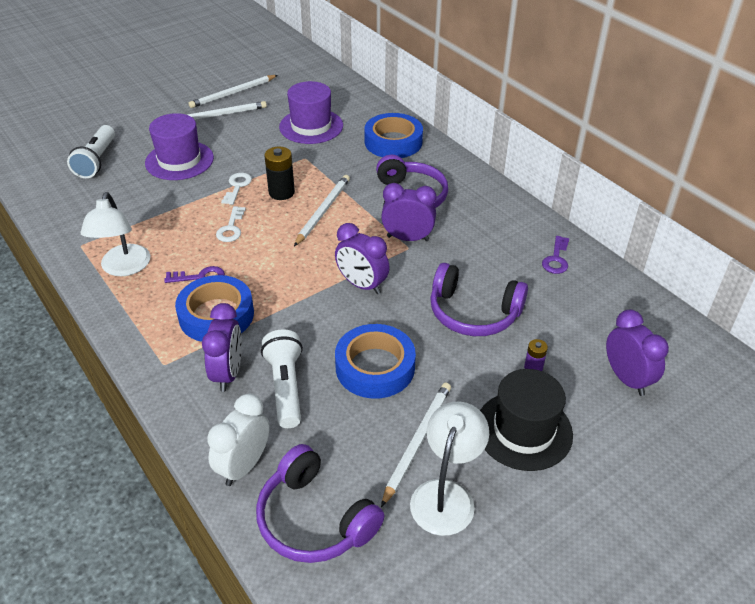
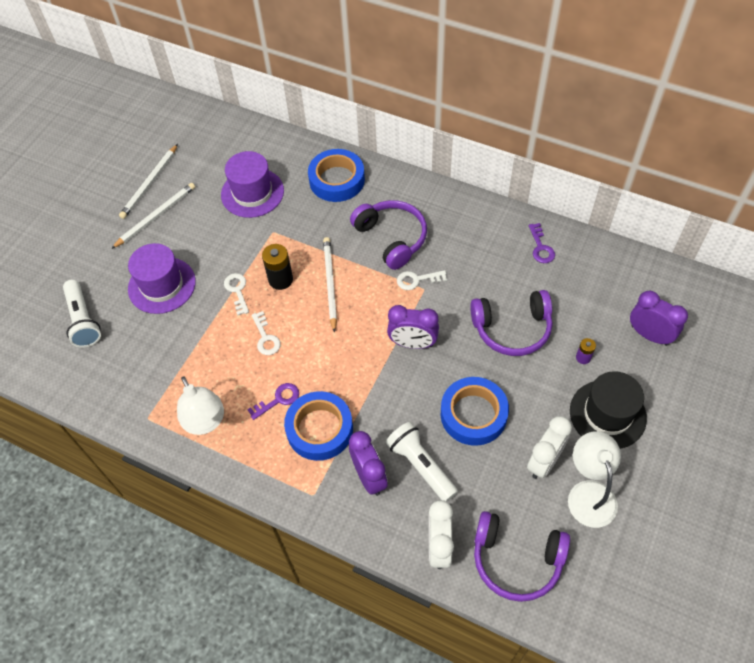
camera: 25 degrees left, 15 degrees up
purple clock [381,183,436,241] -> white key [397,270,447,290]
white pencil [381,382,451,507] -> white clock [527,416,572,479]

